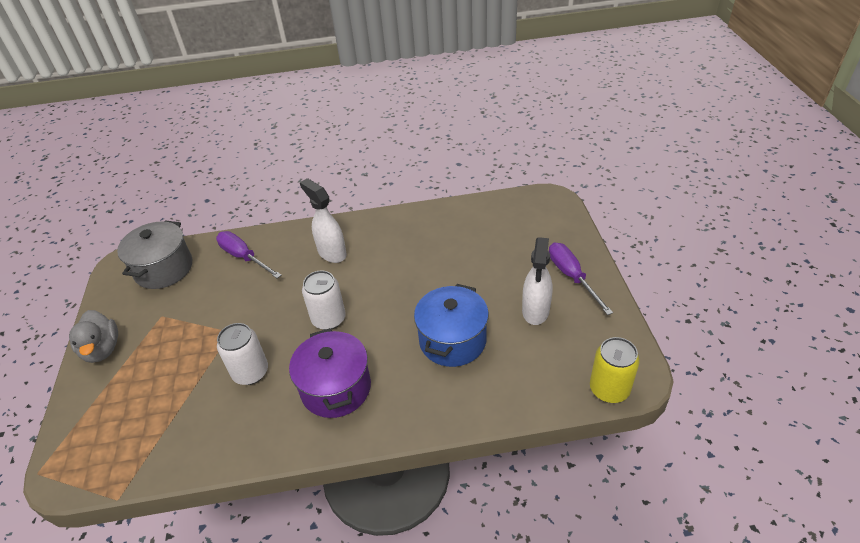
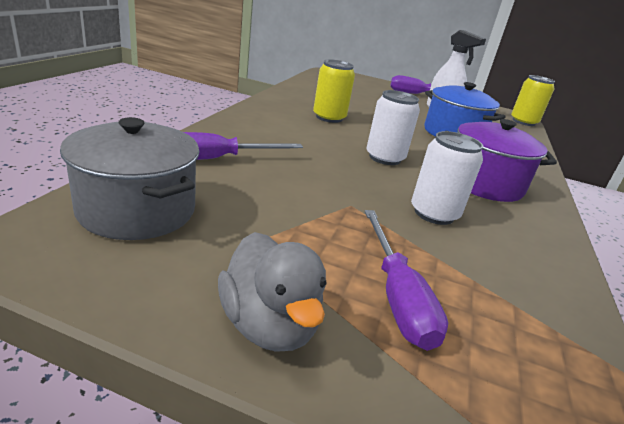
camera: 70 degrees left, 15 degrees down
grey duck [69,310,118,363] -> grey duck turned 60 degrees clockwise [218,232,327,352]
white spray bottle [300,178,347,263] -> none
none -> yellow can [313,59,355,123]
none -> purple screwdriver [364,210,448,351]

